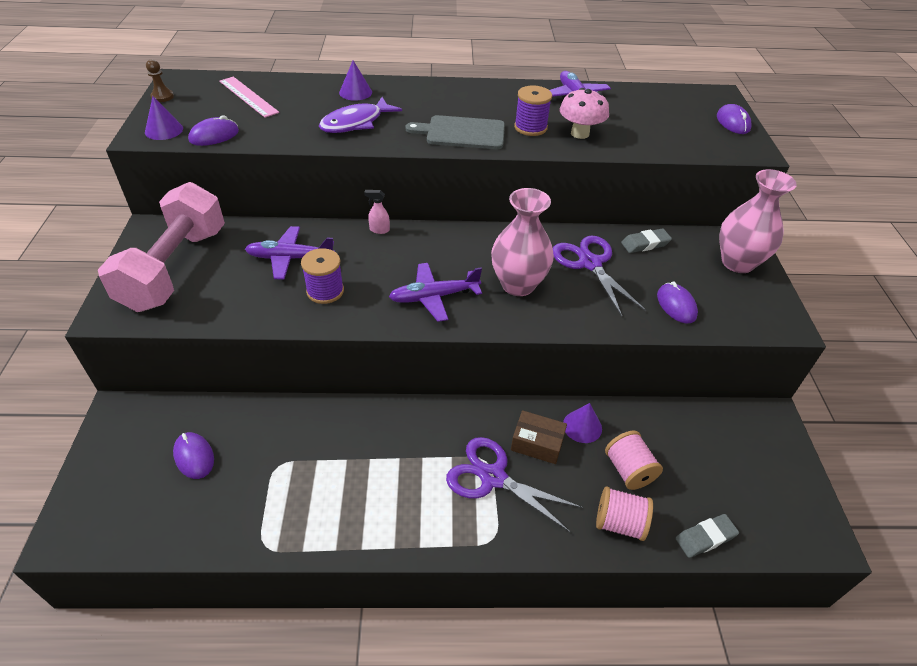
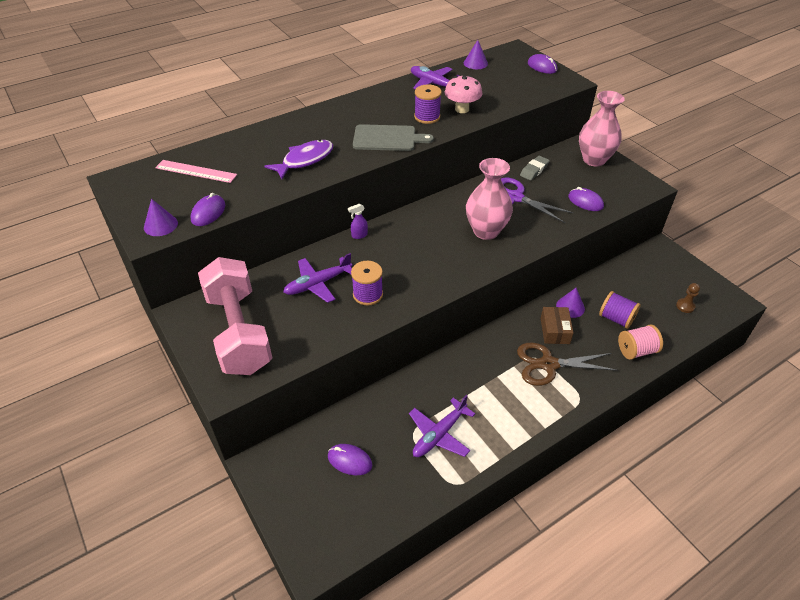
camera: 30 degrees left, 0 degrees up
brown pawn [146,59,174,102] -> brown pawn moved to [676,283,700,313]
purple fish [319,97,402,133] -> purple fish turned 150 degrees counterclockwise [264,140,333,179]
purple cone [339,60,372,101] -> purple cone moved to [464,40,488,69]
pink spray bottle [364,190,390,234] -> purple spray bottle [348,203,368,239]
purple plane [389,263,482,322] -> purple plane moved to [409,395,475,457]
grey cutting board [405,115,505,149] -> grey cutting board turned 150 degrees counterclockwise [353,124,434,151]
purple scissors [446,437,583,533] -> brown scissors [517,343,618,386]
brown box [511,410,567,464] -> brown box turned 75 degrees counterclockwise [541,307,573,344]
pink spool [605,431,663,490] -> purple spool [599,291,641,329]
grey eraser [676,514,739,558] -> none

